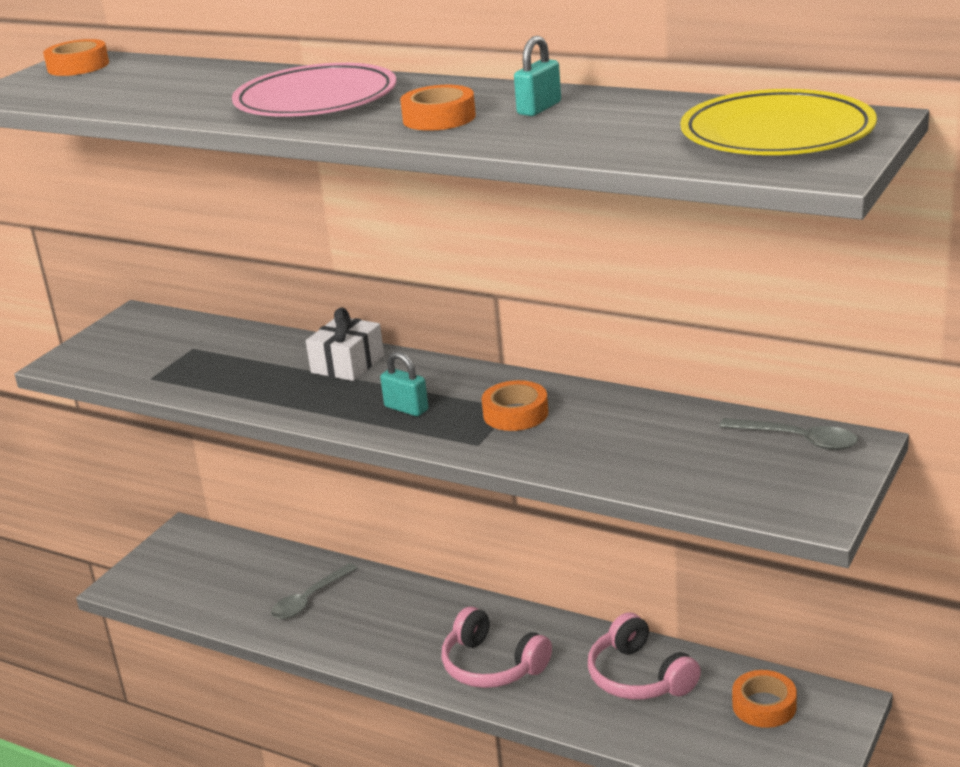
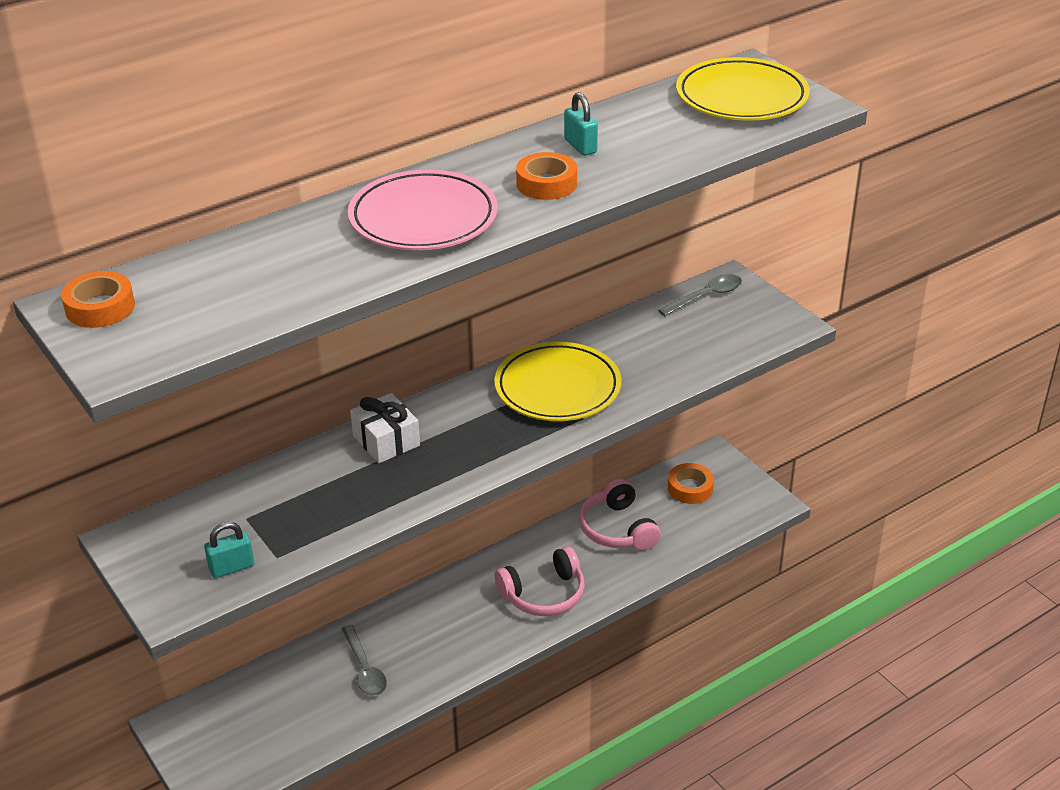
camera: 65 degrees left, 10 degrees up
turquoise padlock [380,352,428,416] -> turquoise padlock moved to [204,522,254,578]
orange tape [482,380,548,431] -> yellow plate [494,342,621,421]
pink headphones [588,612,701,700] -> pink headphones turned 75 degrees clockwise [579,479,661,551]

